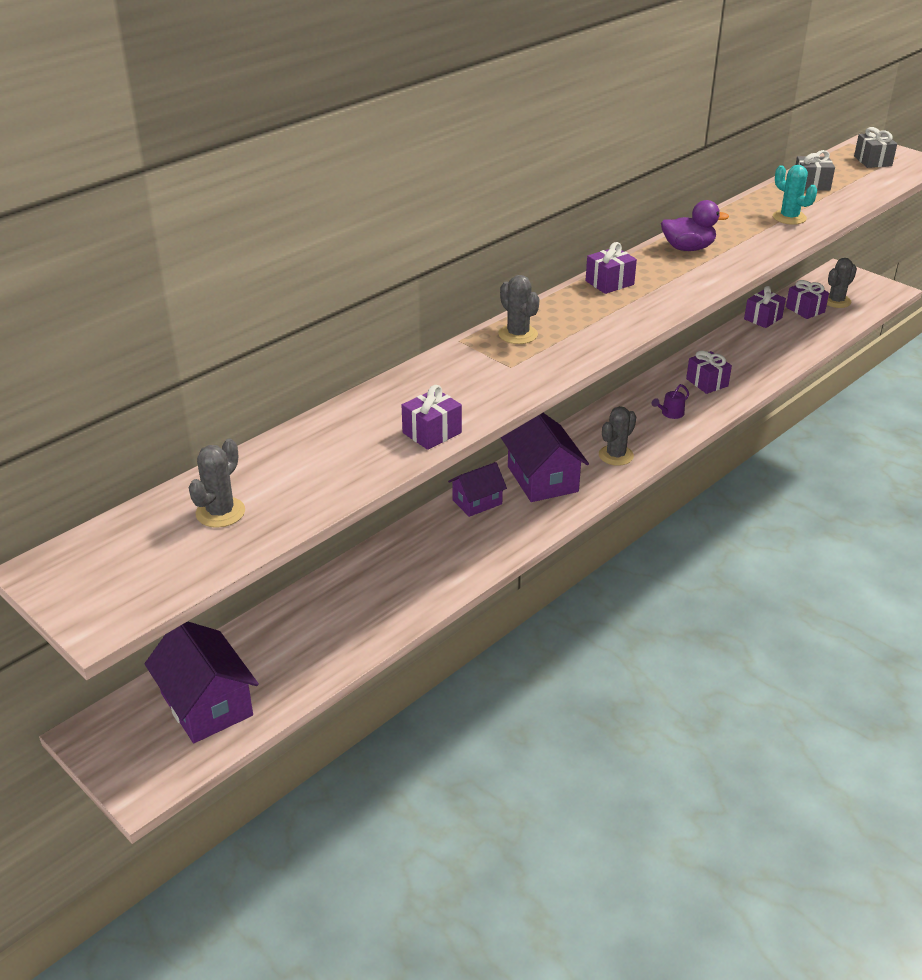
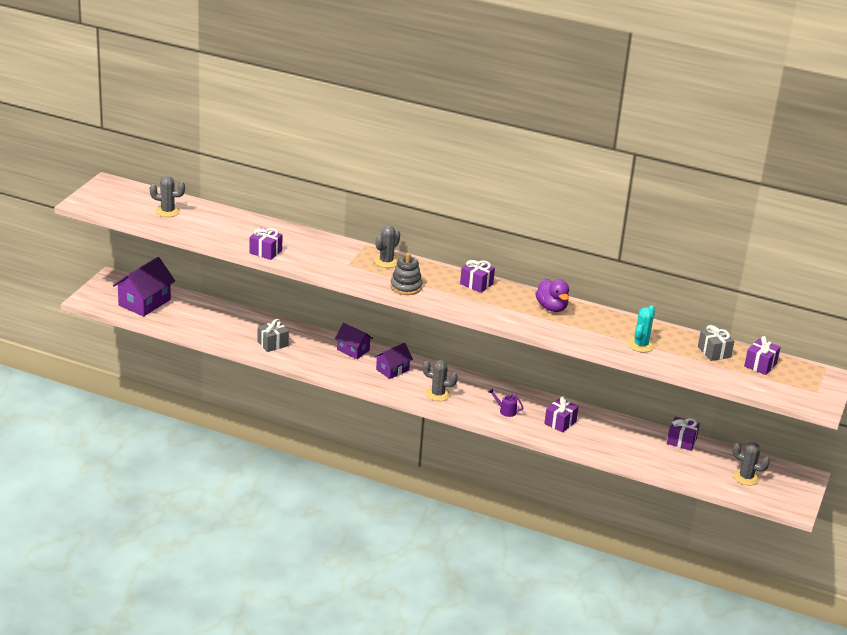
camera: 65 degrees right, 5 degrees down
purple house [501,413,589,502] -> purple house [374,343,413,379], size x0.61
purple gift [786,280,829,319] -> purple gift moved to [744,336,781,375]
grey gift [854,127,897,168] -> grey gift moved to [257,319,289,352]
none -> grey stacking toy [390,253,422,295]

